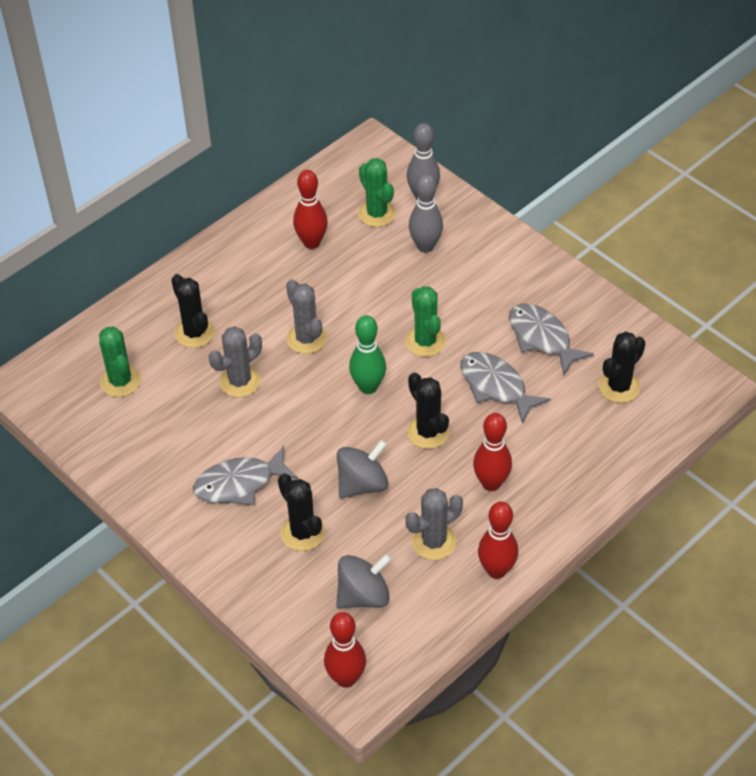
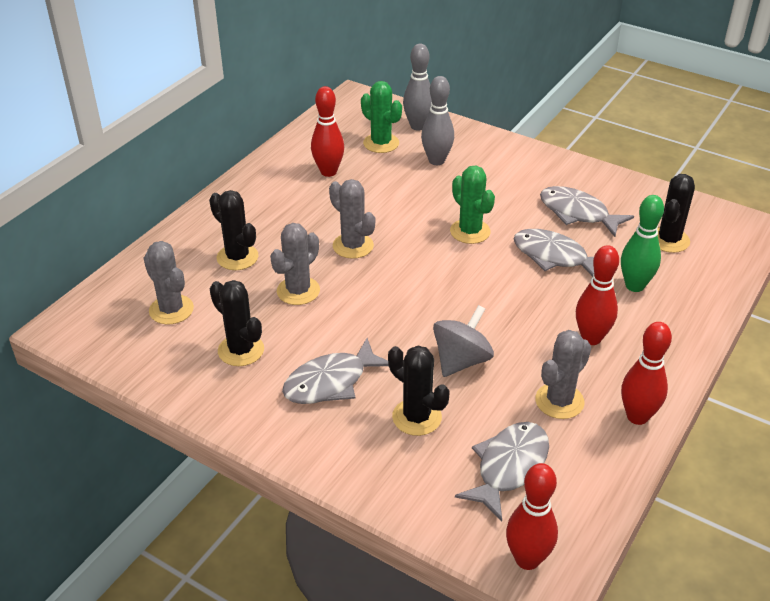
camera: 15 degrees left, 10 degrees down
green cactus [99,327,141,397] -> grey cactus [143,241,194,324]
grey spinning top [336,553,392,608] -> grey fish [455,422,549,521]
green bowling pin [349,315,386,394] -> green bowling pin moved to [621,195,664,292]
black cactus [407,372,449,449] -> black cactus moved to [210,280,264,366]

